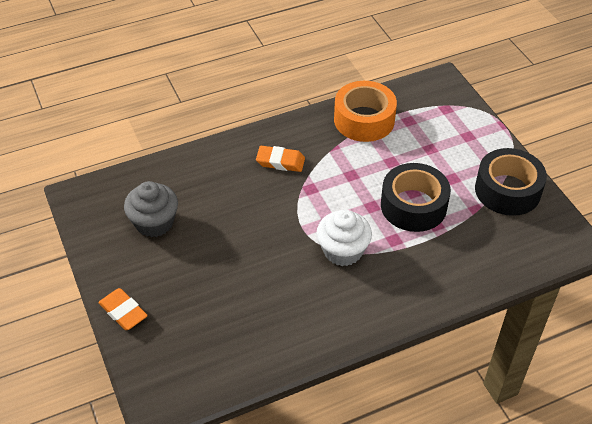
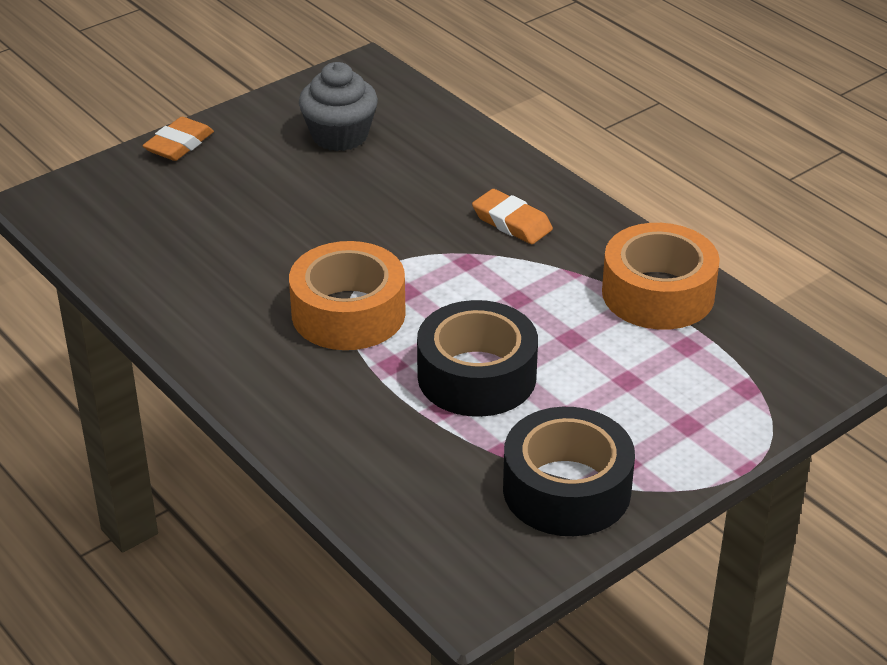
camera: 75 degrees right, 10 degrees down
orange eraser [256,146,305,172] -> orange eraser turned 45 degrees counterclockwise [472,189,553,244]
white cupcake [317,209,372,266] -> orange tape [289,241,406,350]

